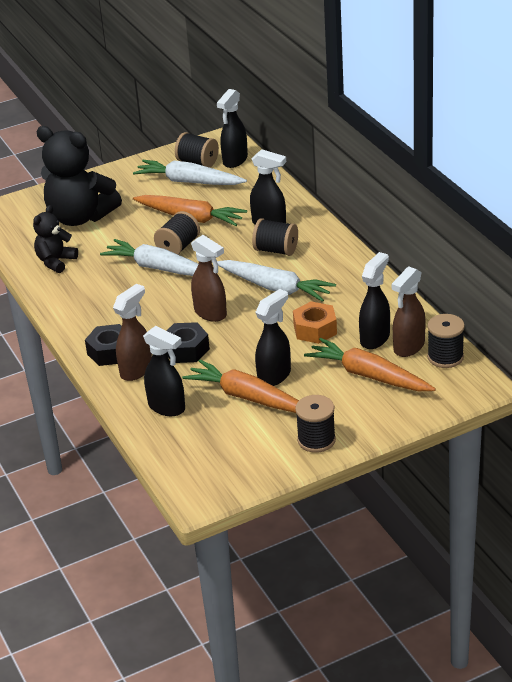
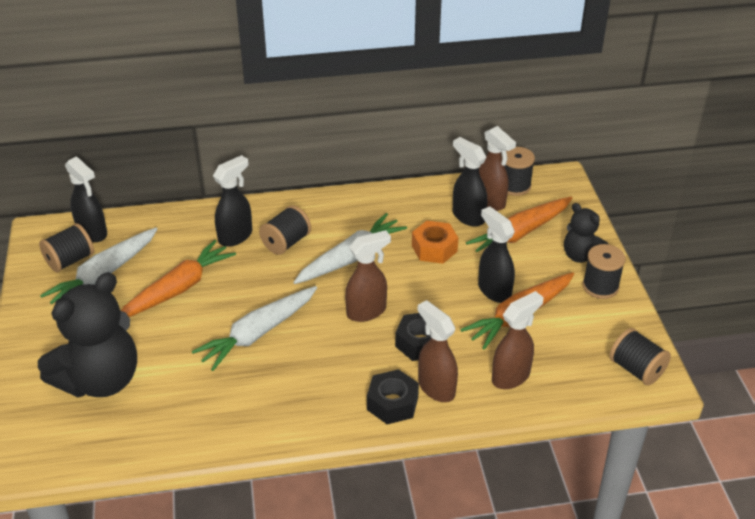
camera: 75 degrees left, 5 degrees up
black teddy bear [33,205,78,273] -> black teddy bear moved to [564,203,608,263]
black spray bottle [143,326,185,416] -> brown spray bottle [492,291,544,389]
black spool [154,211,200,255] -> black spool moved to [609,328,671,385]

